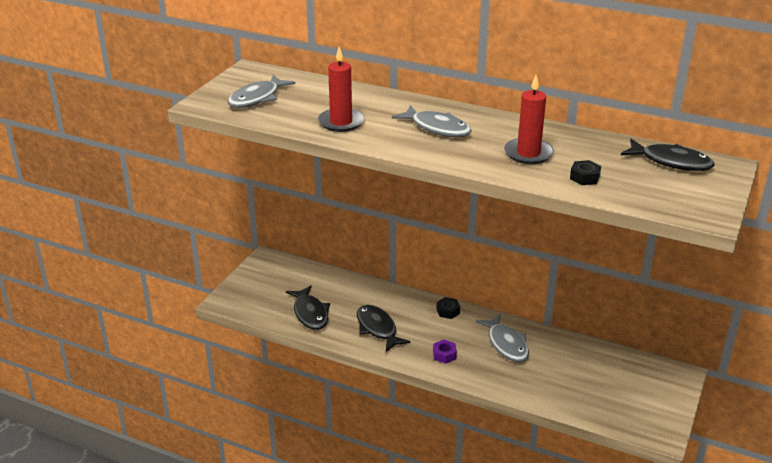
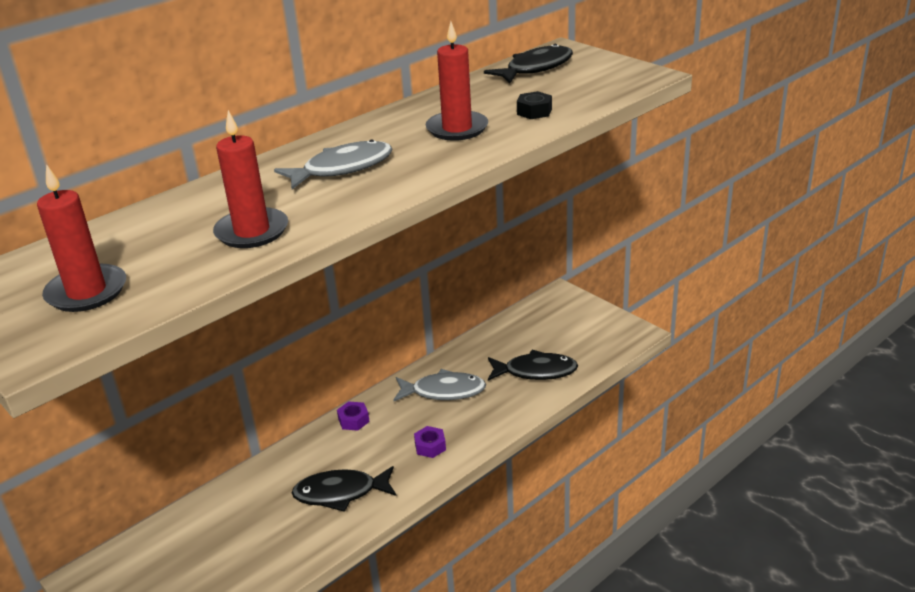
camera: 65 degrees left, 0 degrees up
grey fish [228,75,296,108] -> red candle [37,164,126,312]
black fish [286,286,330,330] -> black fish moved to [488,350,578,380]
black nut [436,297,460,319] -> purple nut [337,401,370,431]

